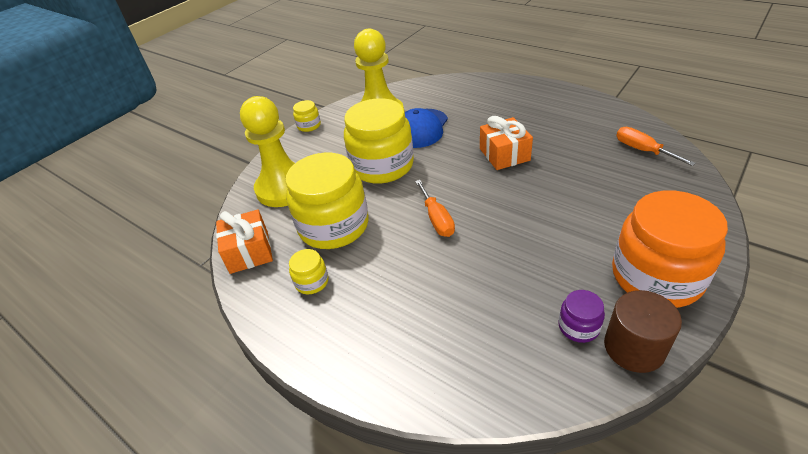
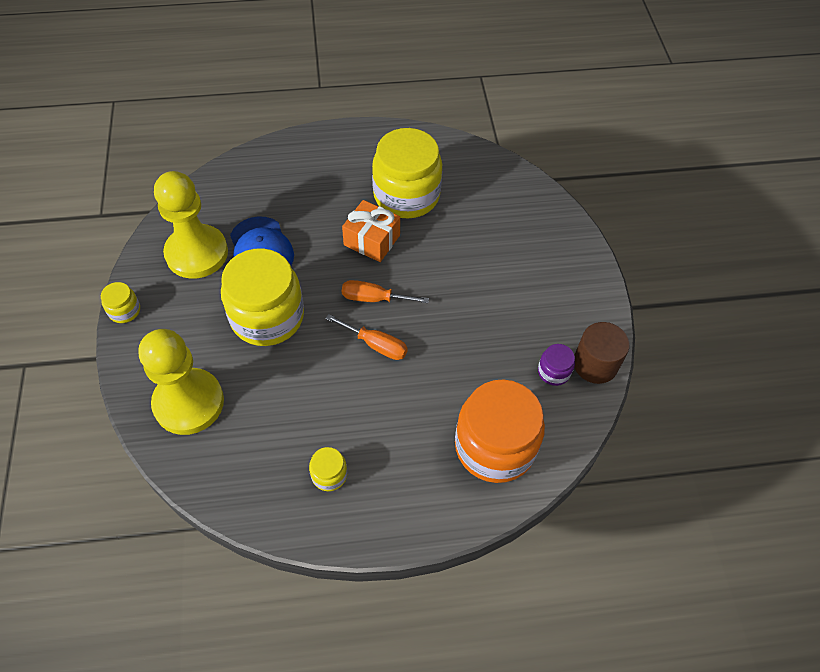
camera: 50 degrees left, 15 degrees up
orange gift [216,209,273,274] -> none
yellow jar [285,153,369,249] -> yellow jar moved to [372,128,442,218]
orange jar [612,190,728,308] -> orange jar moved to [455,379,545,483]
orange screwdriver [616,127,696,166] -> orange screwdriver moved to [342,280,429,303]

